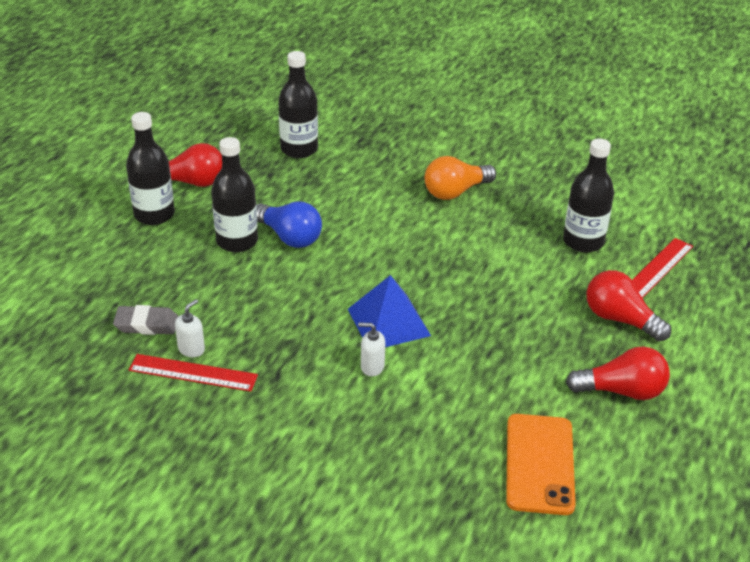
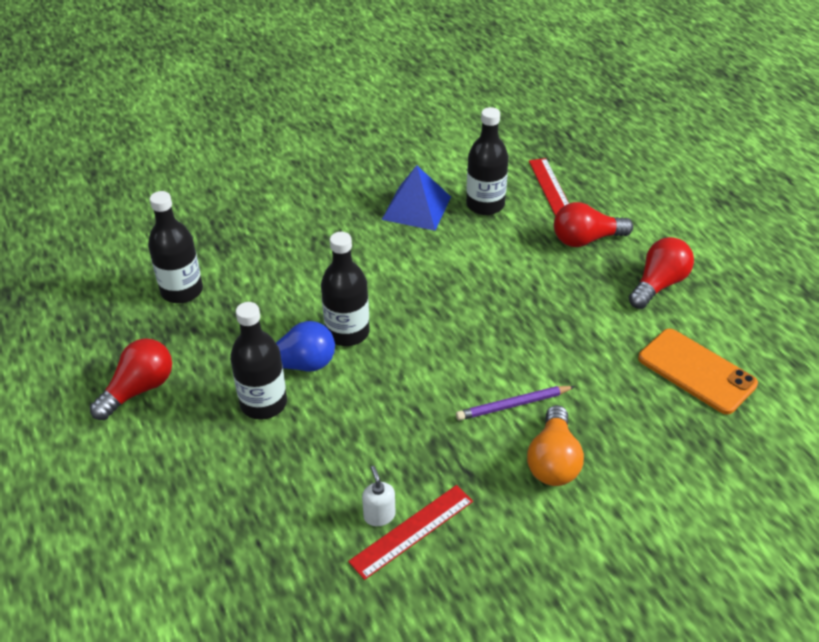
camera: 50 degrees left, 5 degrees up
grey eraser [113,305,178,335] -> none
black bottle [126,112,175,225] -> black bottle moved to [321,232,370,346]
blue pyramid [348,275,431,347] -> blue pyramid moved to [382,165,451,231]
white soap dispenser [358,322,385,376] -> purple pencil [456,386,575,420]
orange light bulb [425,156,496,200] -> orange light bulb moved to [527,405,584,486]

